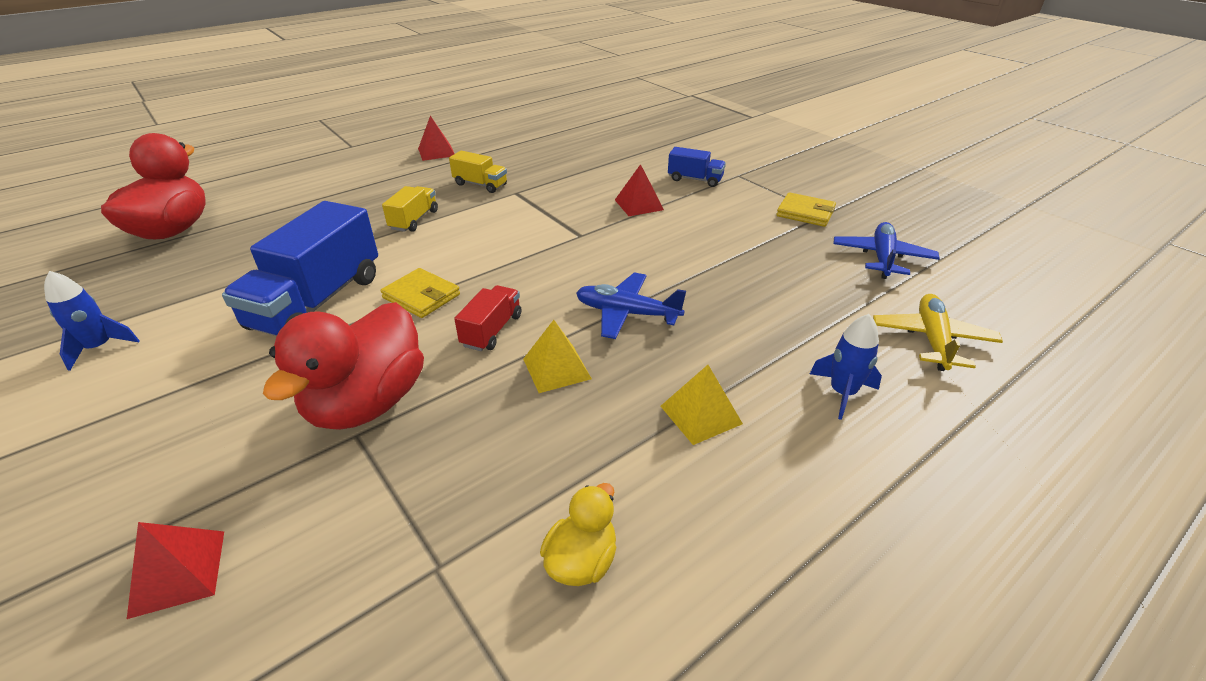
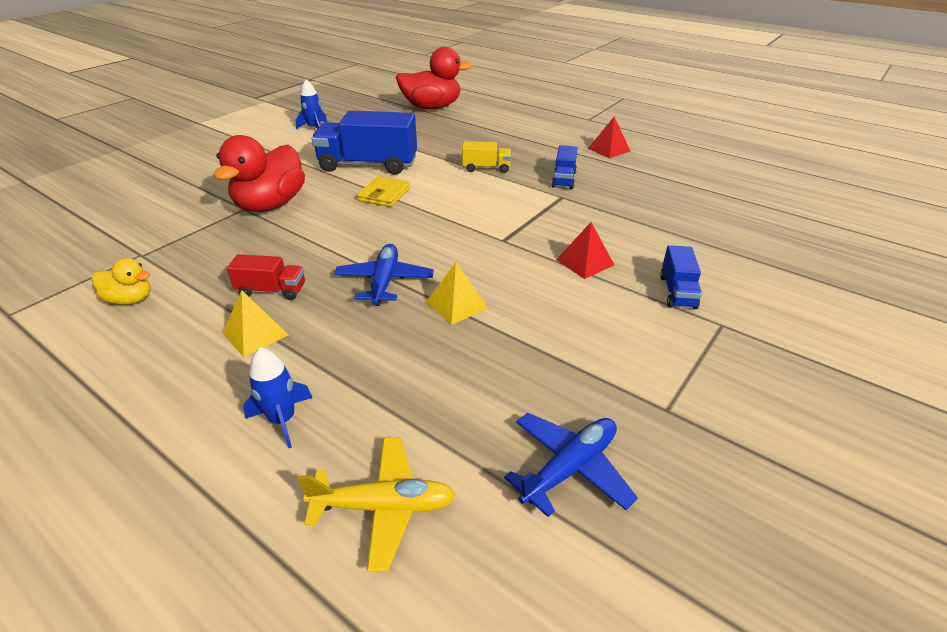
camera: 75 degrees right, 0 degrees up
red pyramid [127,522,224,619] -> none
red duck [263,302,424,430] -> red duck turned 75 degrees counterclockwise [214,135,305,212]
yellow truck [449,151,507,193] -> blue truck [551,145,577,189]
red truck [454,285,521,351] -> red truck moved to [227,254,305,300]
yellow pyramid [523,320,592,393] -> yellow pyramid moved to [426,263,488,325]
yellow wallet [776,192,836,227] -> none
blue plane [834,222,940,279] -> blue plane turned 45 degrees counterclockwise [504,413,638,517]

